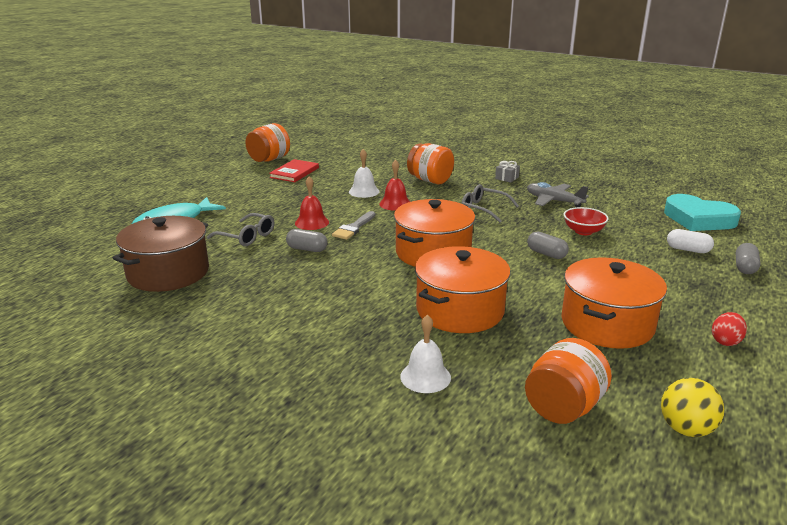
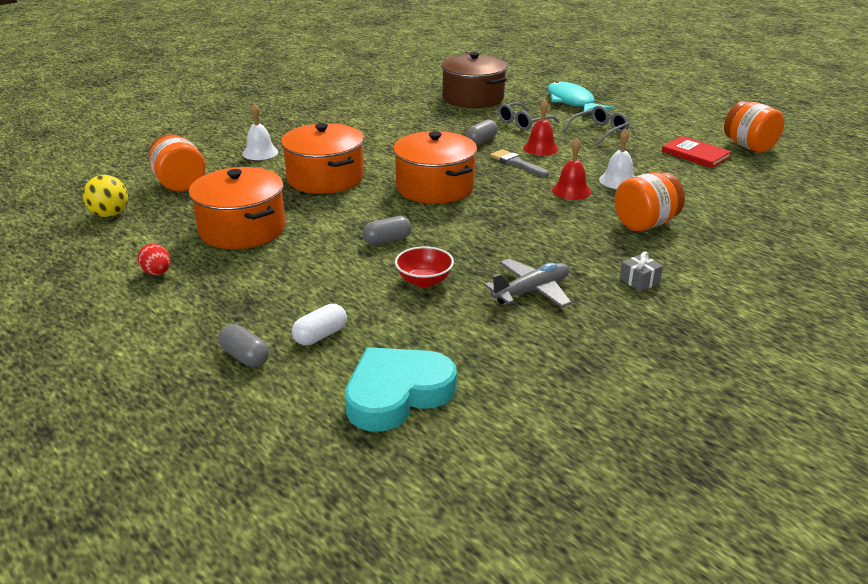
camera: 110 degrees right, 5 degrees up
grey glasses [461,184,519,223] -> grey glasses moved to [563,105,629,145]

